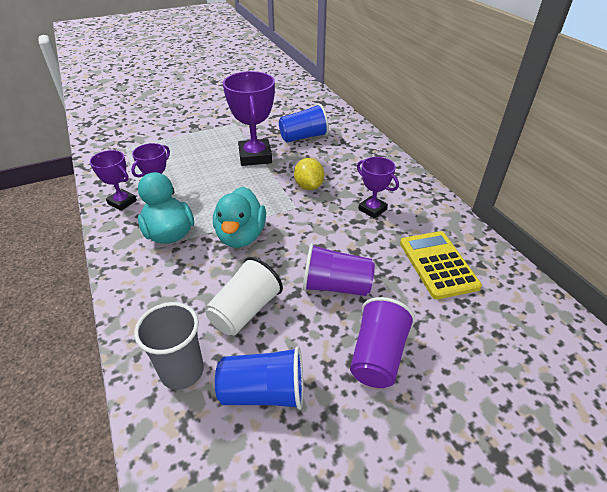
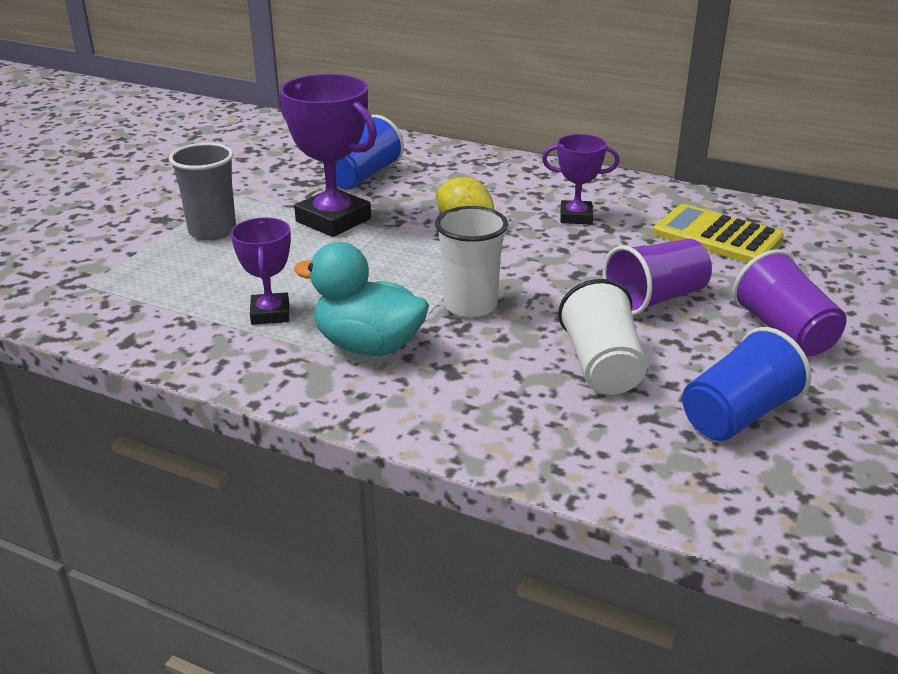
camera: 40 degrees left, 10 degrees down
purple trophy [90,150,137,211] -> none
grey cup [134,302,204,390] -> grey cup moved to [169,143,236,241]
turquoise duck [213,187,266,248] -> white cup [435,206,508,318]

